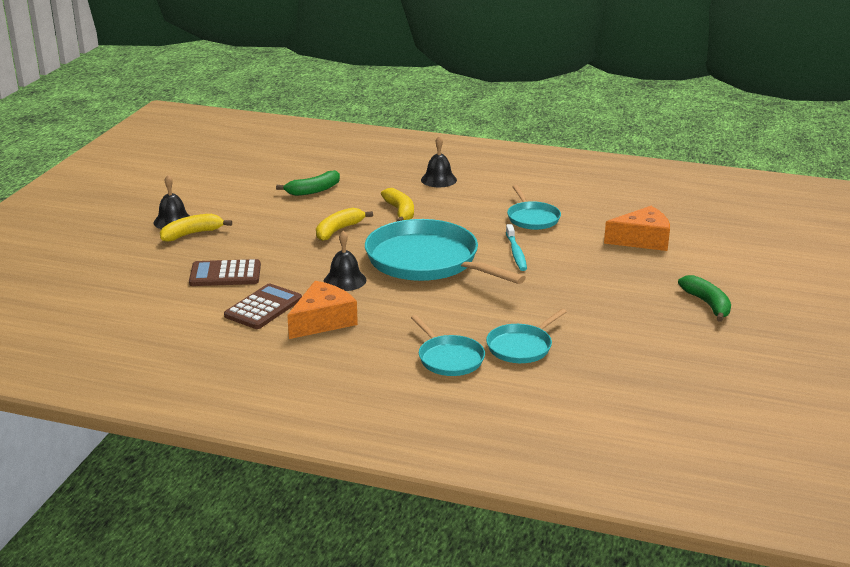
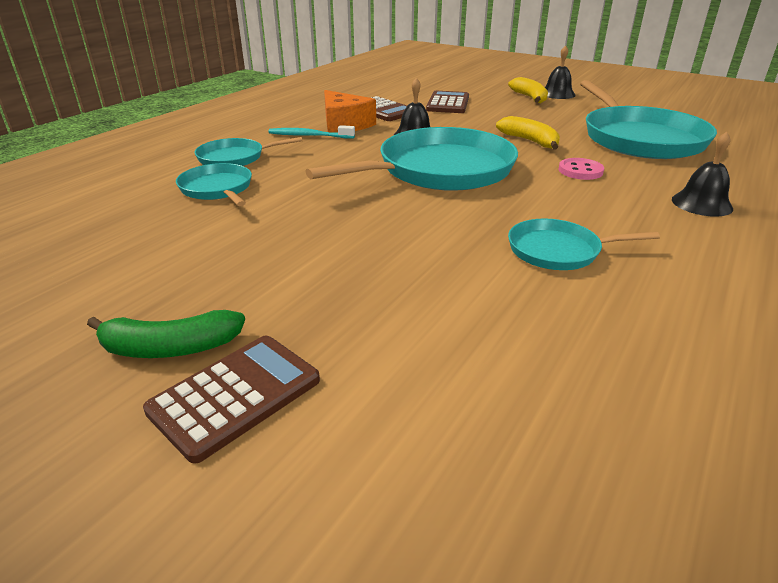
camera: 105 degrees right, 5 degrees up
green banana [276,170,340,196] -> turquoise pan [580,80,717,159]
yellow banana [381,188,414,222] -> pink button [558,158,604,180]
turquoise toothbrush [506,224,527,271] -> turquoise toothbrush moved to [269,125,355,139]
orange cheese [604,206,670,251] -> none
none -> brown calculator [143,336,320,464]

